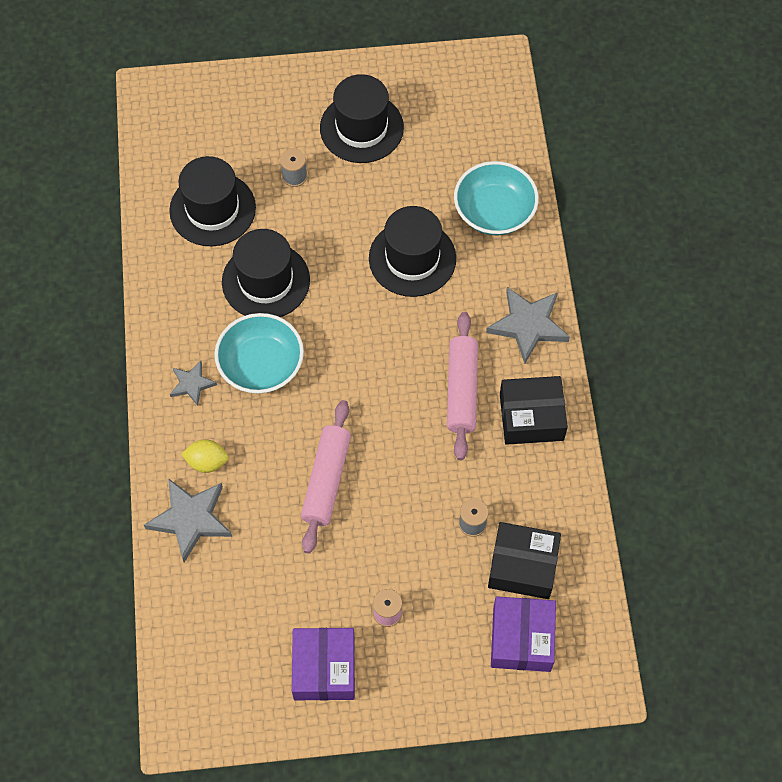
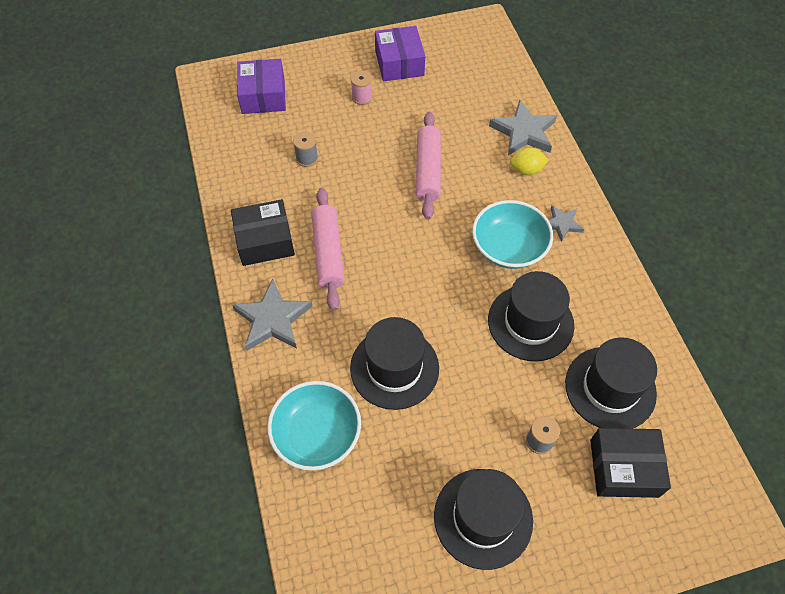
camera: 170 degrees right, 5 degrees down
black box [488,522,561,599] -> black box moved to [590,428,671,498]

